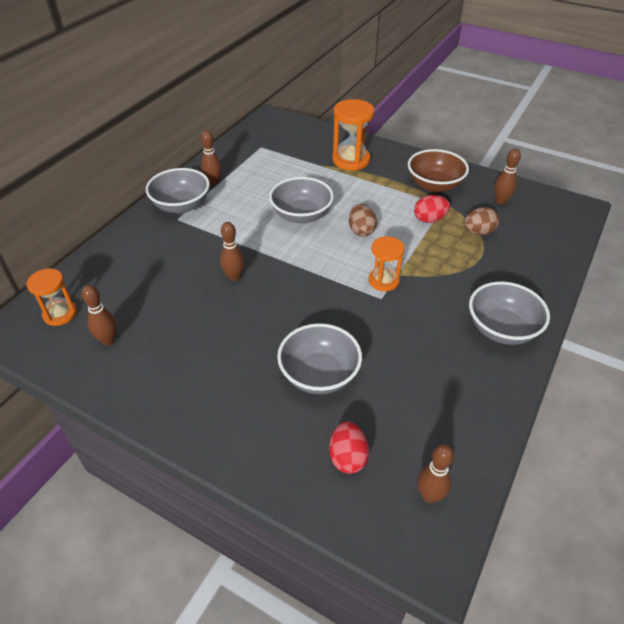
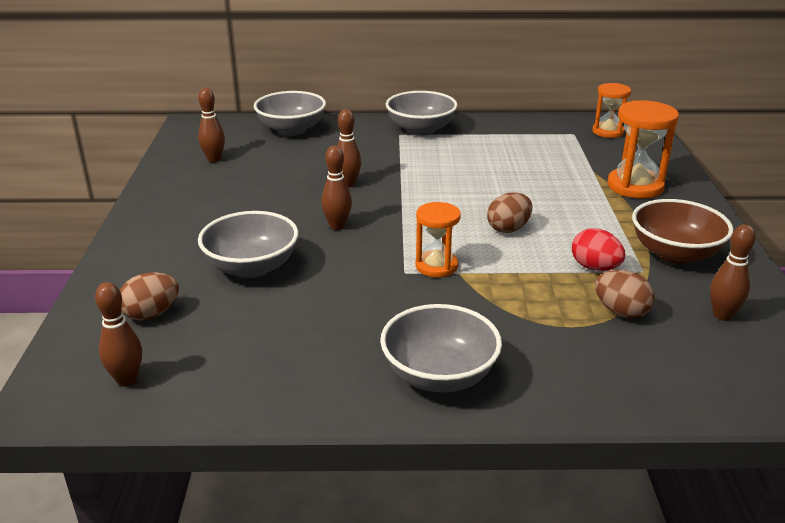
camera: 60 degrees right, 15 degrees down
orange hourglass [26,269,77,326] -> orange hourglass moved to [592,83,631,138]
brown bowling pin [201,130,222,186] -> brown bowling pin moved to [321,146,352,230]
grey bowl [269,177,334,224] -> grey bowl moved to [254,91,326,136]
red egg [329,421,369,474] -> brown egg [120,272,179,321]

